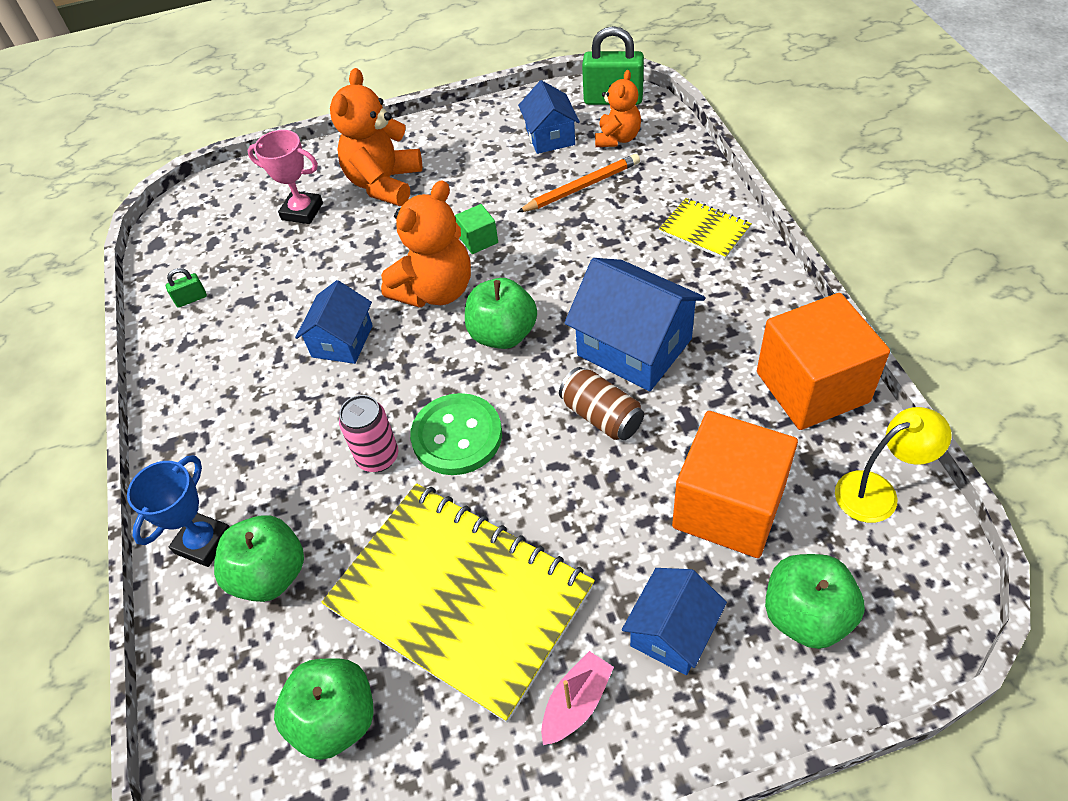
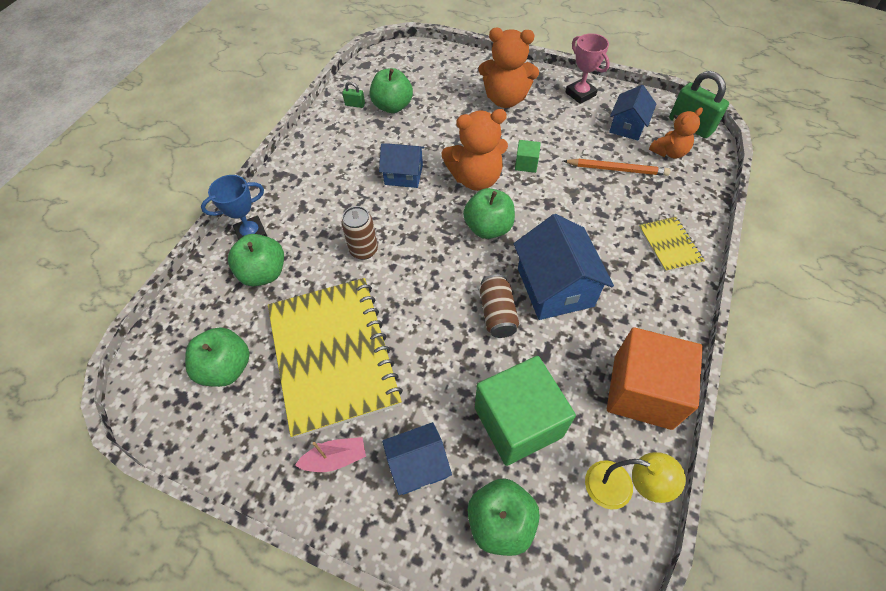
camera: 35 degrees right, 5 degrees up
pink trophy [247,130,323,224] -> pink trophy moved to [565,33,610,104]
blue house [295,280,373,364] -> blue house turned 45 degrees clockwise [379,143,425,188]
orange teddy bear [330,68,422,206] -> orange teddy bear turned 135 degrees counterclockwise [478,28,539,108]
pink can [339,395,398,472] -> brown can [341,206,378,260]
green button [410,393,502,475] -> none
orange cube [672,411,798,558] -> green cube [475,356,576,466]
none -> green apple [370,68,413,113]

